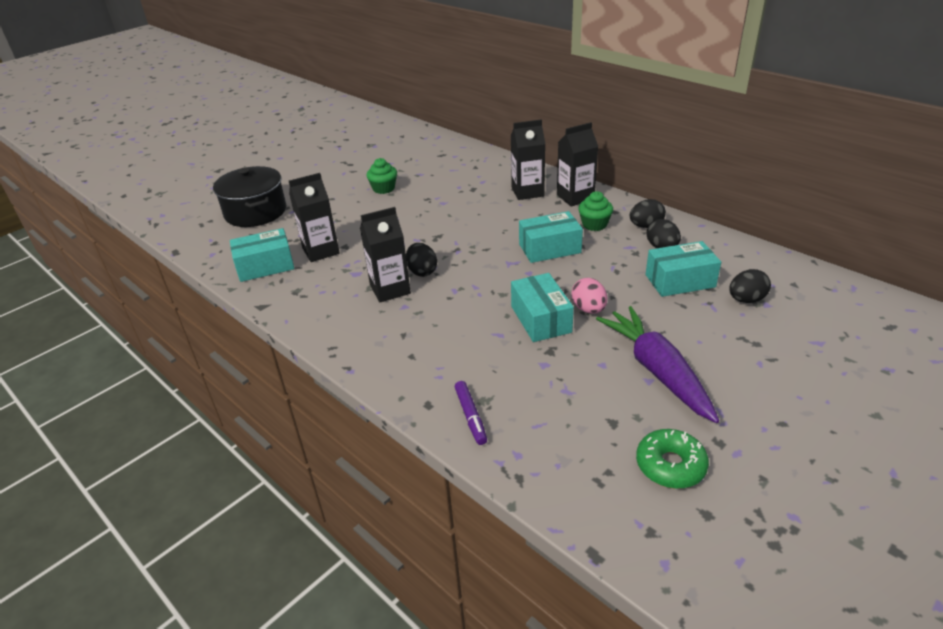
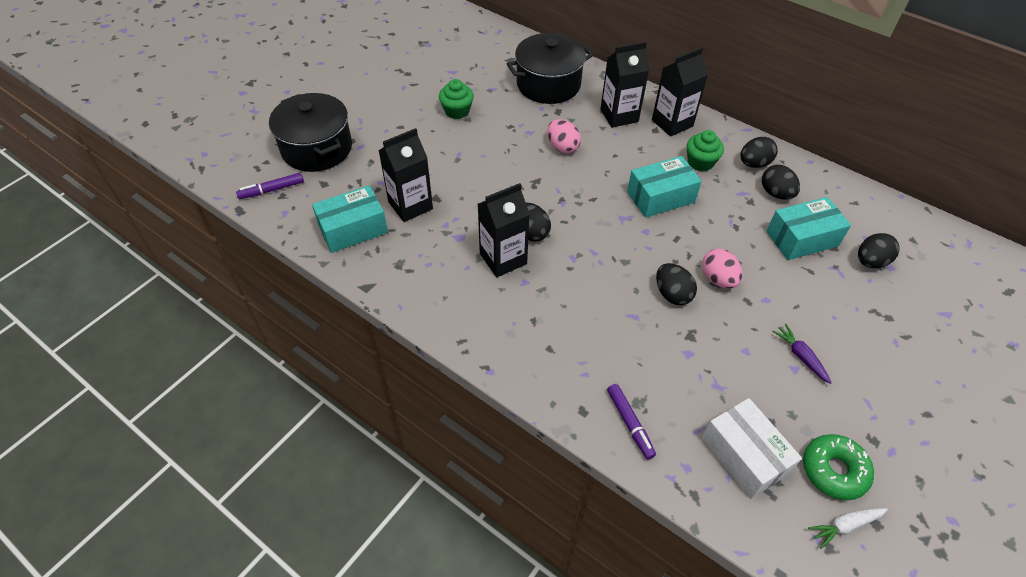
camera: 10 degrees left, 15 degrees up
turquoise box [511,273,574,342] -> black egg [656,263,697,305]
purple carrot [596,306,719,423] -> purple carrot [772,324,832,384], size x0.42
none -> purple marker [236,173,304,199]
none -> black pot [507,33,593,104]
none -> pink egg [547,119,581,154]
none -> white box [702,398,802,499]
none -> white carrot [808,508,888,549]

